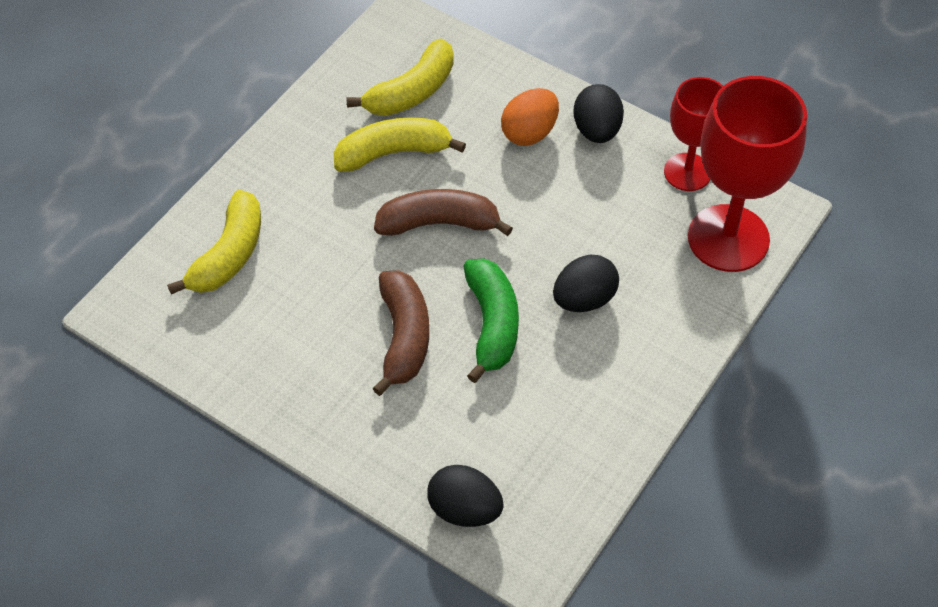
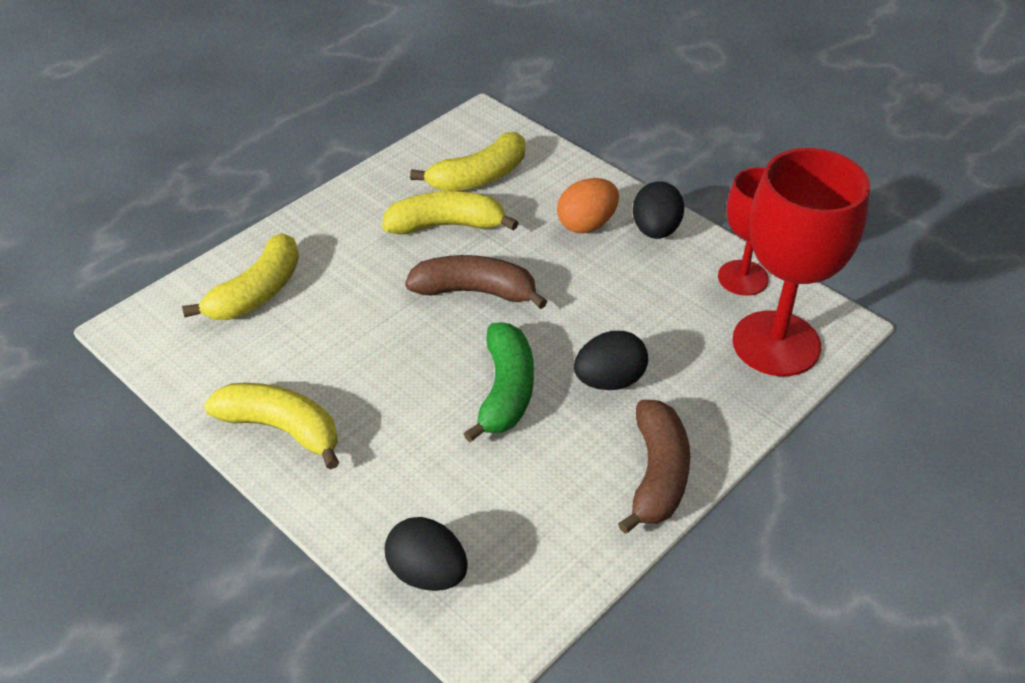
camera: 10 degrees right, 10 degrees down
brown banana [372,270,429,396] -> brown banana moved to [618,400,690,534]
none -> yellow banana [204,383,339,469]

